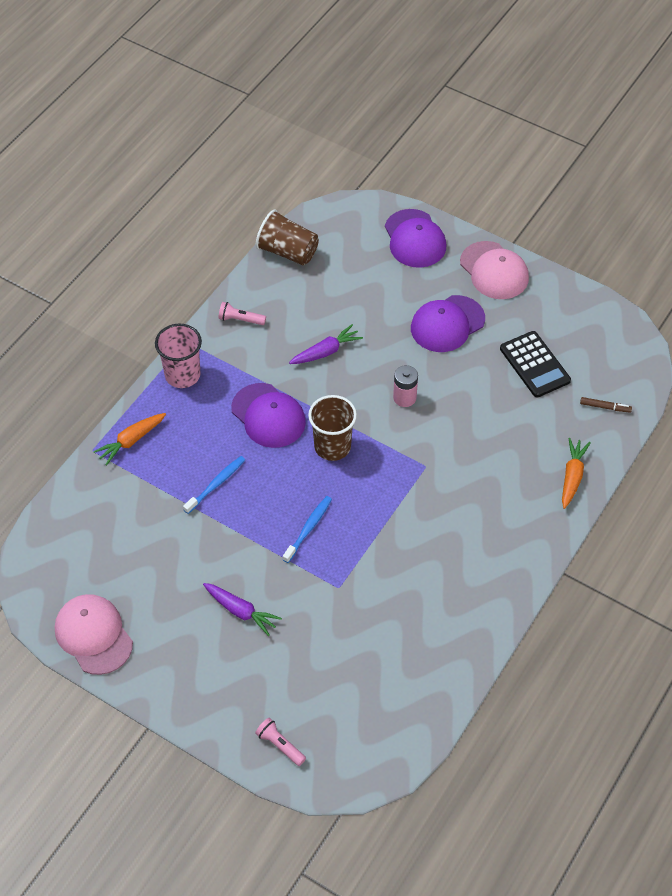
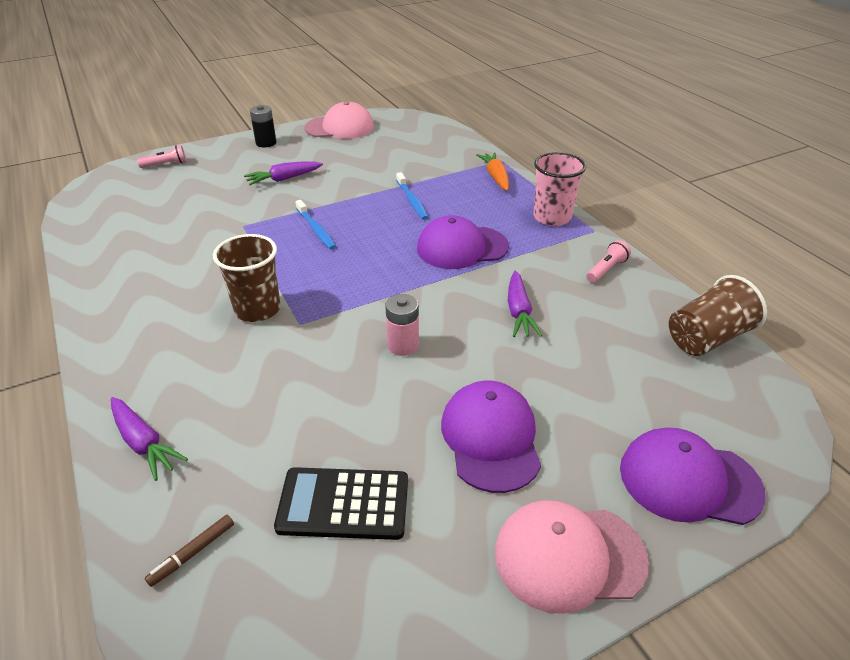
camera: 120 degrees right, 15 degrees down
brown cup [308,395,357,461] -> brown cup moved to [213,234,281,322]
orange carrot [562,438,591,509] -> purple carrot [111,397,188,481]
none -> black battery [250,105,276,147]

